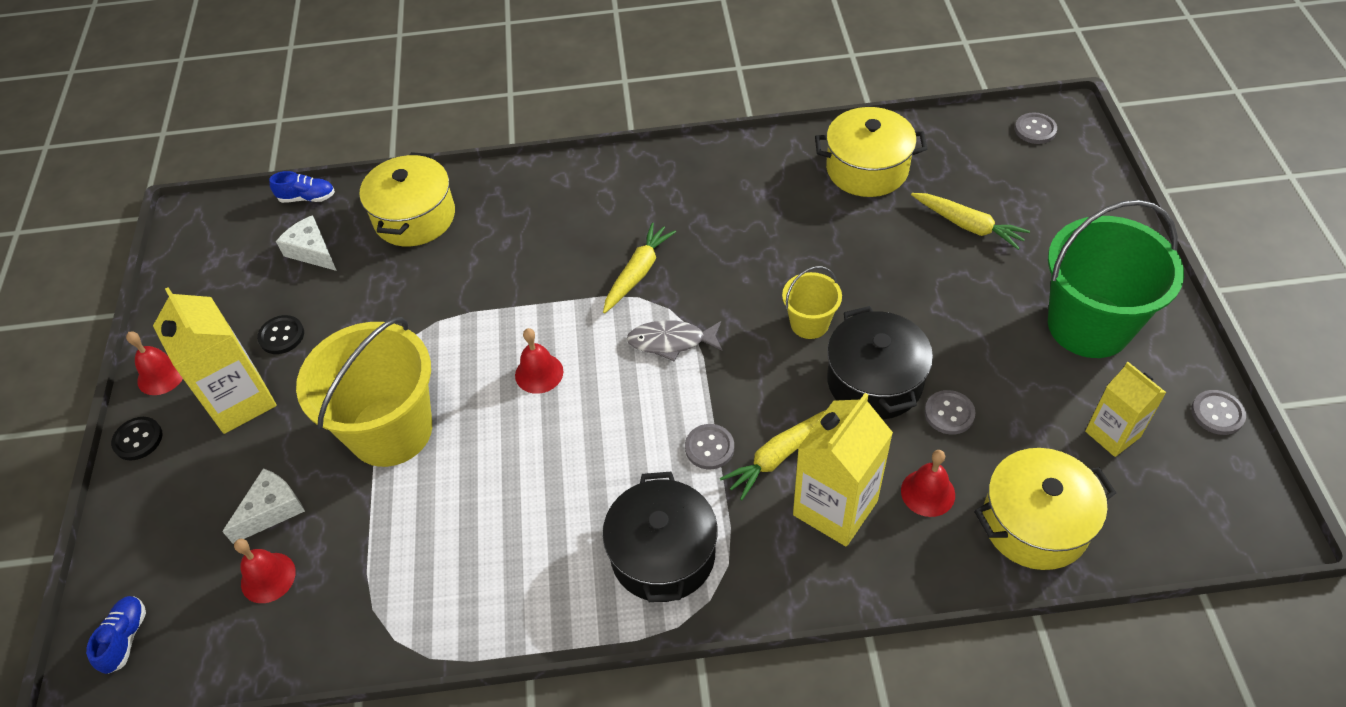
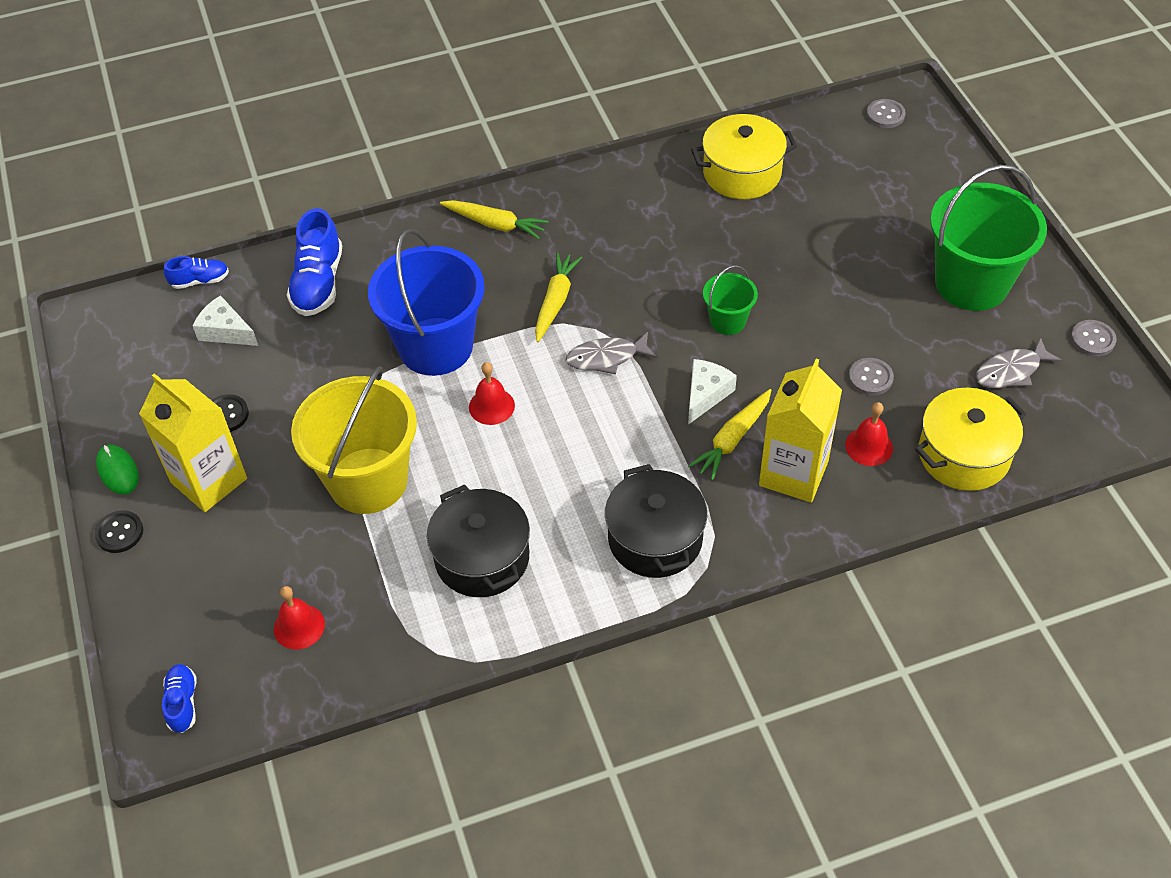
camera: 15 degrees left, 0 degrees up
red bell [126,332,183,395] -> green mouse [96,445,139,494]
white cheese [222,468,305,544] -> white cheese moved to [688,359,737,425]
yellow pot [359,152,455,247] -> blue shoe [287,208,342,316]
grey button [685,424,734,469] -> none
yellow bucket [782,266,842,339] -> green bucket [703,265,758,335]
black pot [827,306,933,420] -> black pot moved to [427,484,530,597]
yellow carrot [911,193,1030,250] -> yellow carrot moved to [440,200,549,239]
yellow carton [1085,362,1167,457] -> grey fish [976,338,1062,388]
none -> blue bucket [368,229,485,376]

